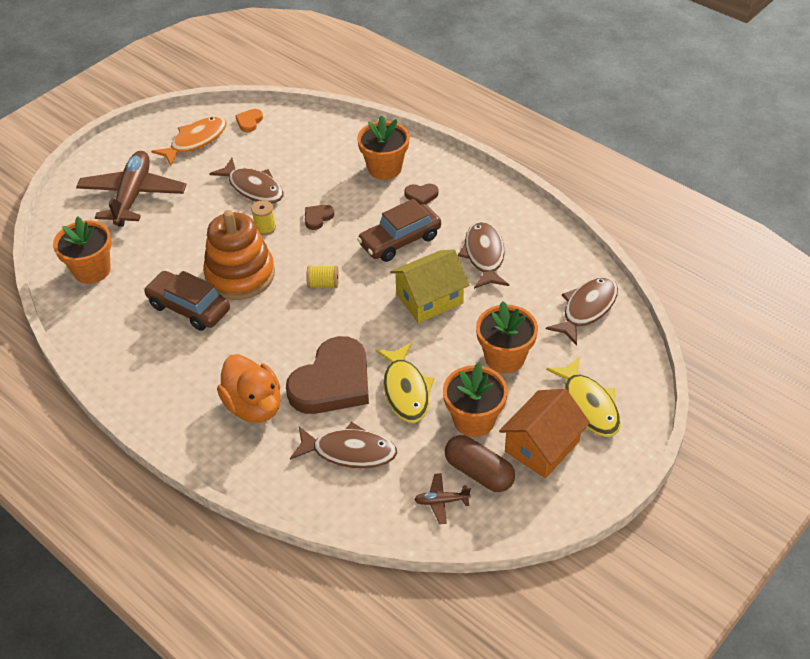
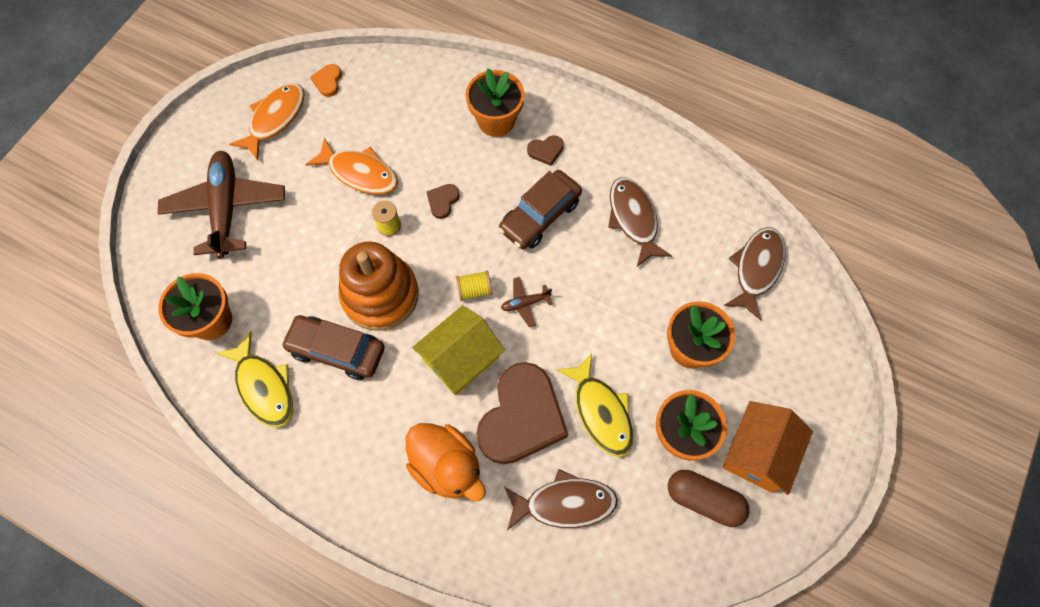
camera: 15 degrees left, 20 degrees up
brown fish [209,158,283,203] -> orange fish [305,137,398,194]
yellow house [390,249,469,323] -> yellow house moved to [412,305,505,395]
brown plane [414,473,471,524] -> brown plane moved to [501,277,552,328]
yellow fish [546,356,621,437] -> yellow fish moved to [216,331,293,428]

